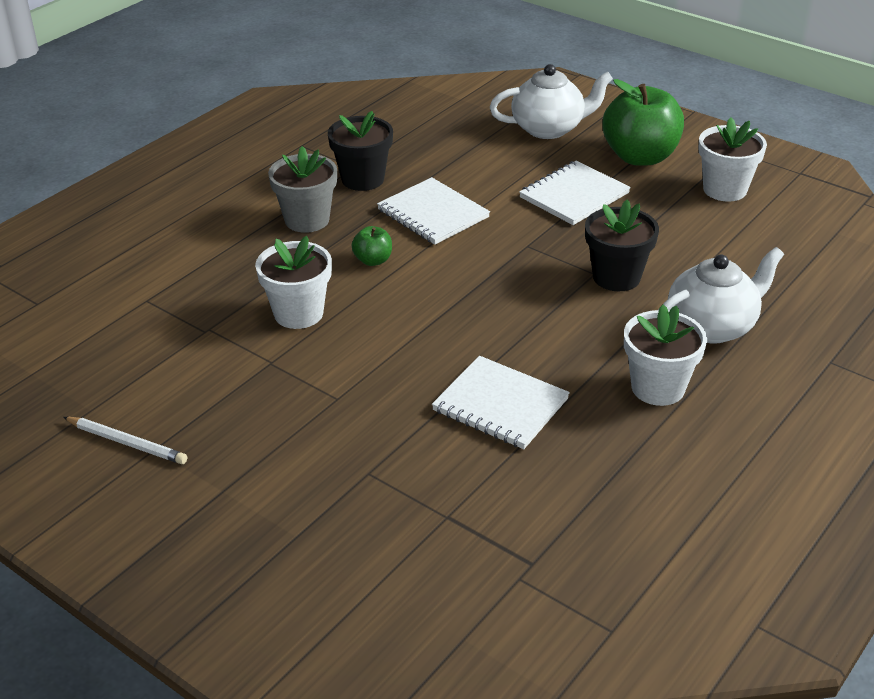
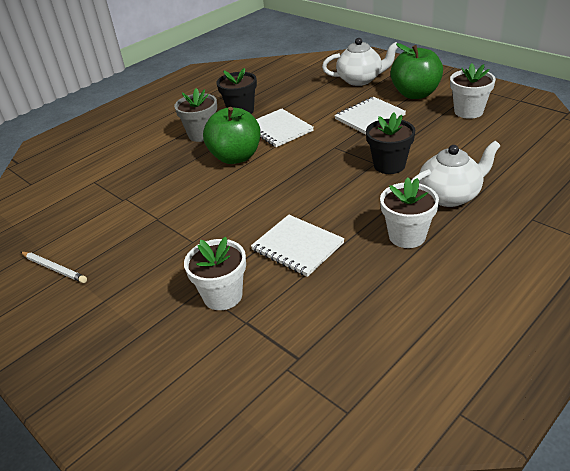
camera: 10 degrees right, 0 degrees up
white flower pot [255,236,332,329] -> white flower pot moved to [184,237,246,310]
green apple [352,226,392,266] -> green apple [203,107,260,164], size x2.21

